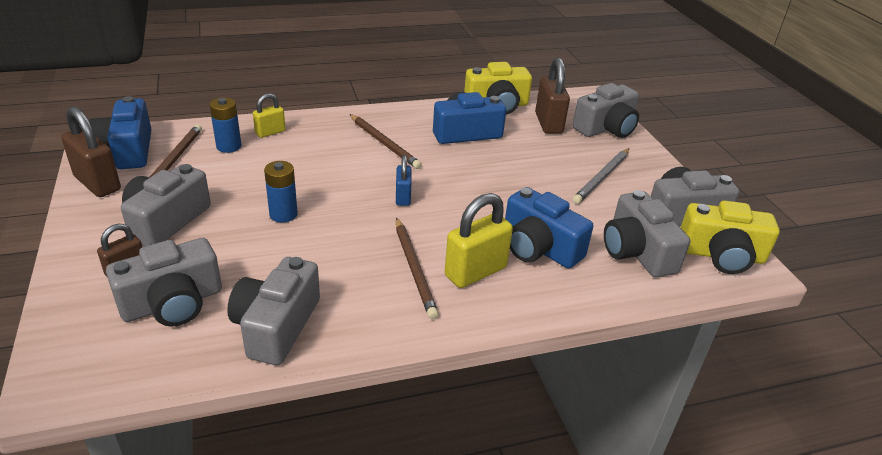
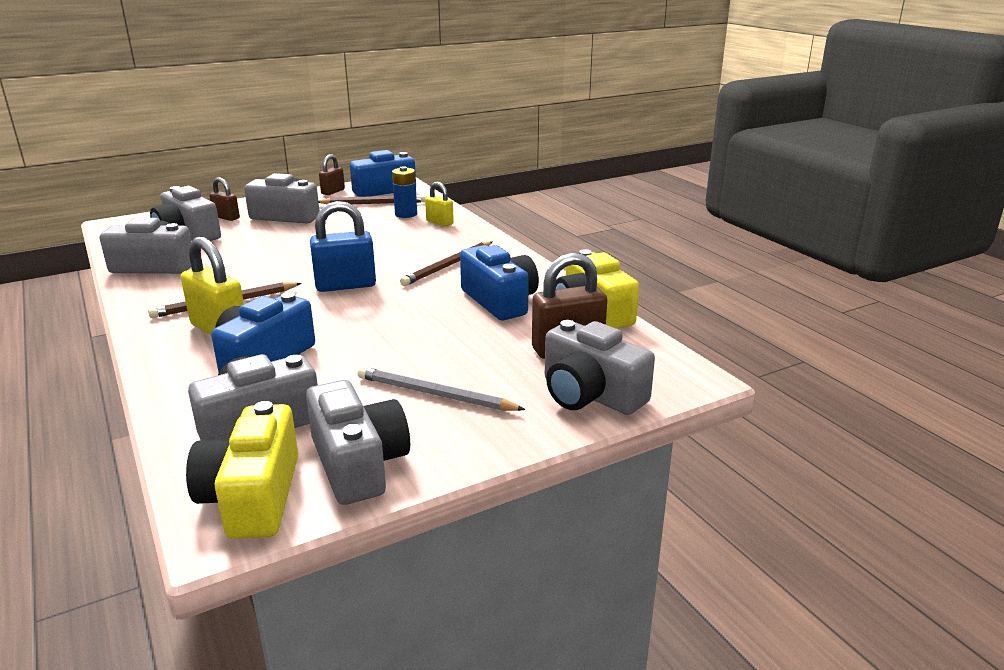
camera: 80 degrees right, 10 degrees down
brown padlock [61,106,121,197] -> brown padlock [319,154,345,195], size x0.58
blue battery [264,161,298,223] -> none
blue padlock [396,155,412,206] -> blue padlock [310,201,376,292], size x1.72

